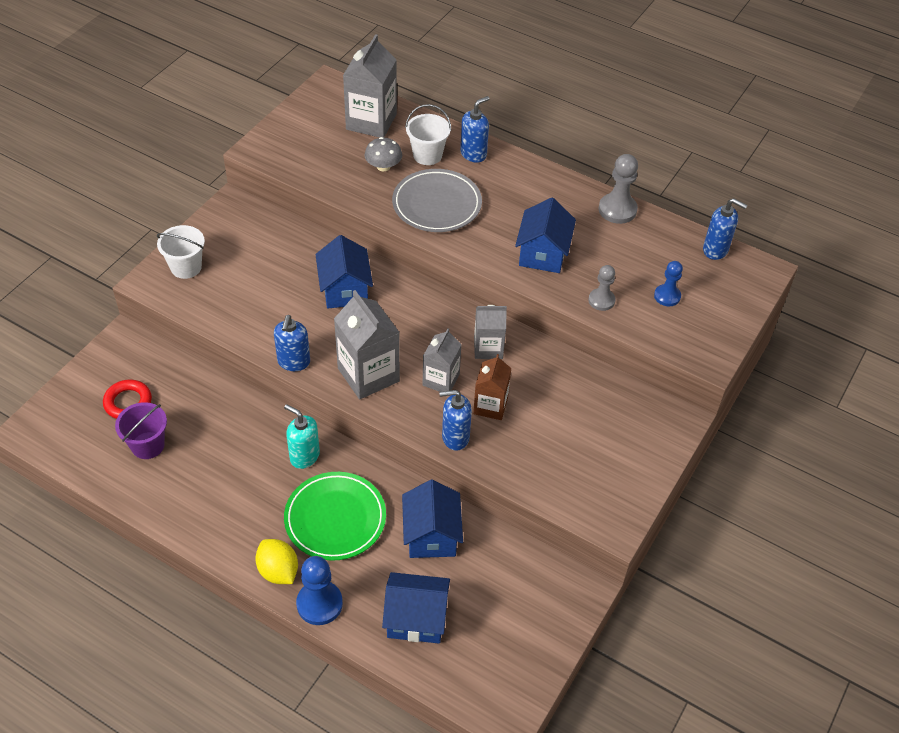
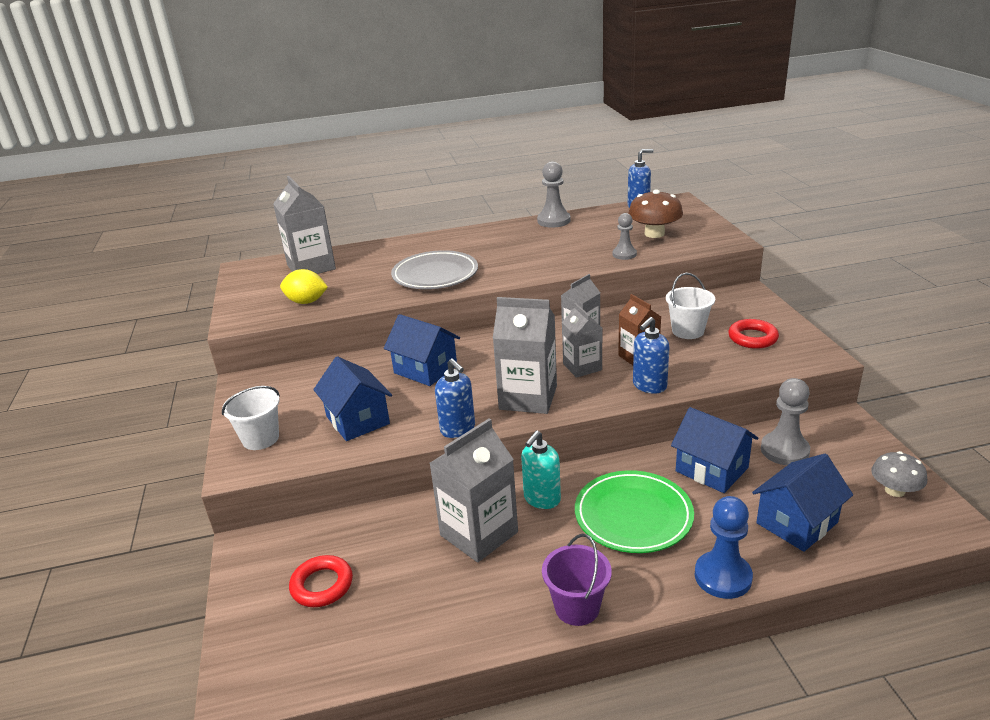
camera: 40 degrees left, 20 degrees down
purple bucket [115,402,167,459] -> purple bucket moved to [542,534,612,626]
yellow lemon [255,539,298,584] -> yellow lemon moved to [280,269,328,304]
turquoise soap dispenser [284,404,320,469] -> turquoise soap dispenser turned 45 degrees counterclockwise [521,431,561,509]
grey mushroom [365,137,402,171] -> grey mushroom moved to [871,451,927,497]
white bucket [405,104,451,165] -> white bucket moved to [666,273,715,339]
blue soap dispenser [460,96,490,163] -> none
blue house [515,198,576,273] -> blue house moved to [313,356,392,441]
blue pawn [654,261,683,306] -> brown mushroom [628,189,683,238]
none -> grey carton [429,418,518,562]
none -> red ring [728,319,779,349]
none -> grey pawn [761,378,810,465]

